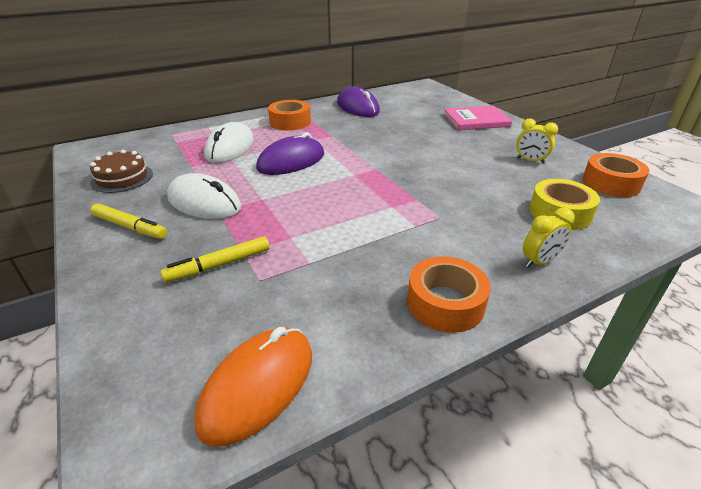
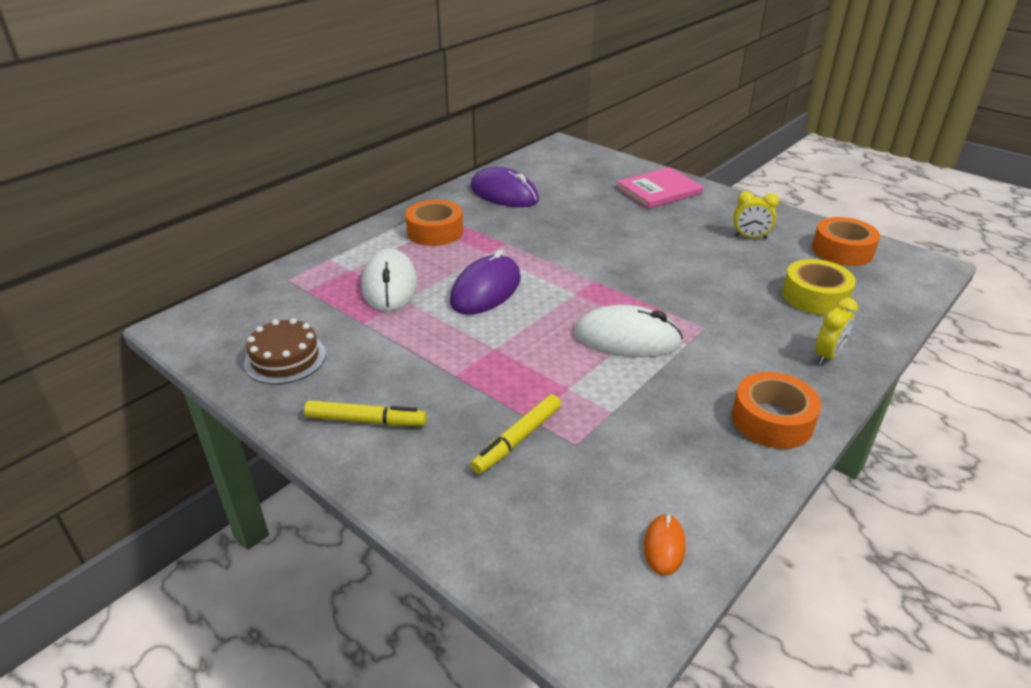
camera: 20 degrees left, 0 degrees up
white mouse [167,173,242,219] -> white mouse moved to [574,305,683,357]
orange mouse [194,327,312,447] -> orange mouse [644,514,686,575], size x0.49

